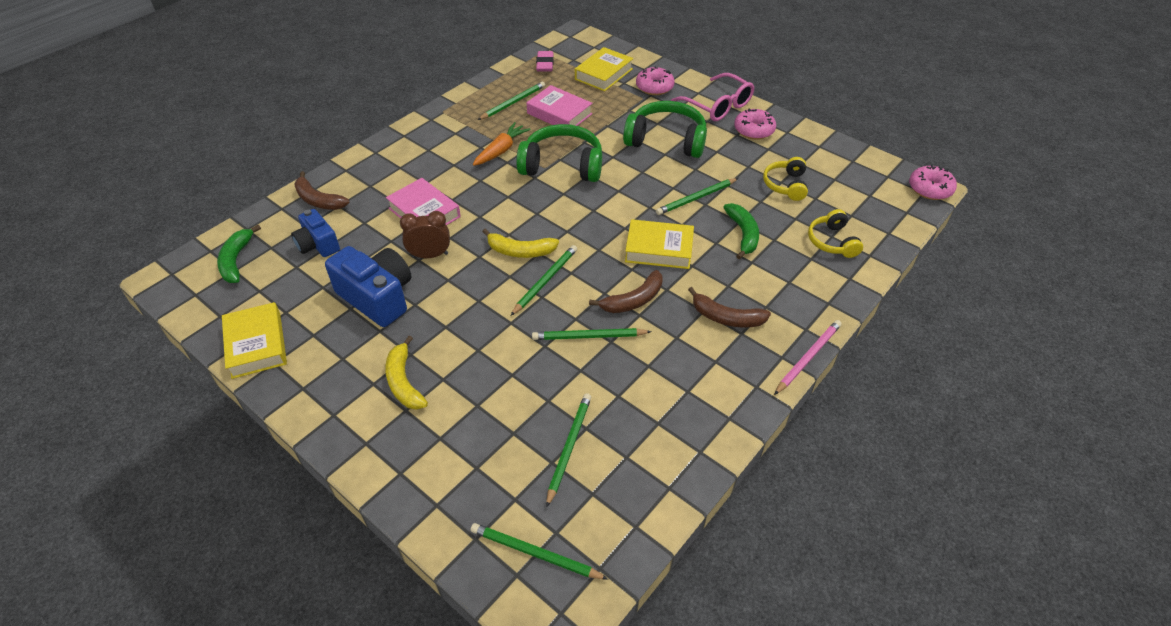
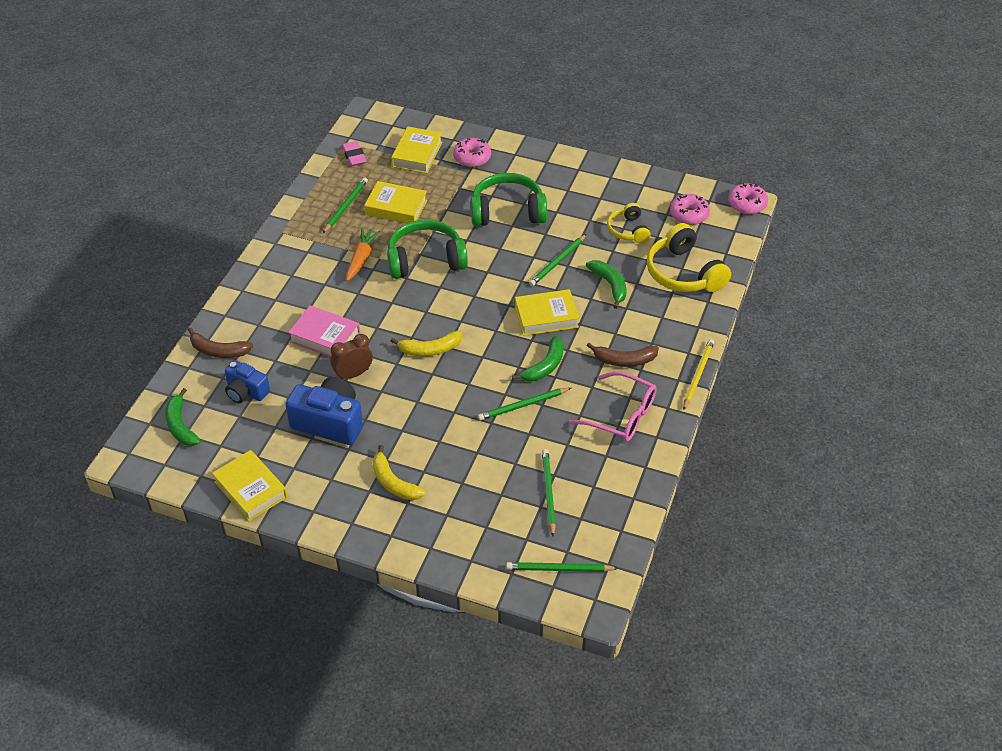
camera: 20 degrees left, 0 degrees up
green pencil [510,245,577,316] -> none
pink book [527,85,593,126] -> yellow book [364,181,427,223]
brown banana [589,270,663,313] -> green banana [512,336,564,381]
pink glasses [671,73,754,121] -> pink glasses moved to [569,371,657,442]
pink donut [734,109,776,140] -> pink donut moved to [670,194,710,225]
pink pencil [774,320,842,395] -> yellow pencil [683,339,714,410]
yellow headphones [808,209,863,258] -> yellow headphones [647,223,731,292], size x1.72

